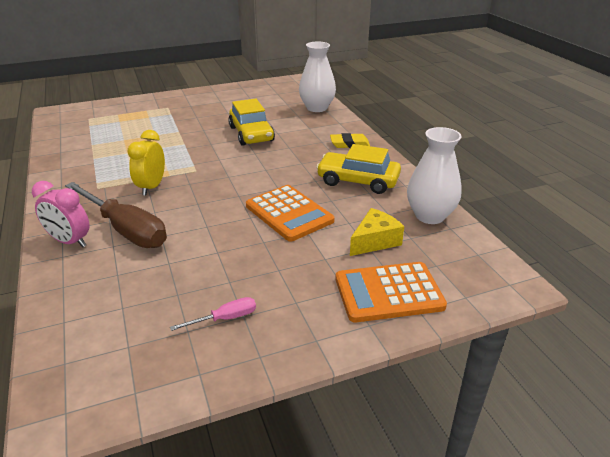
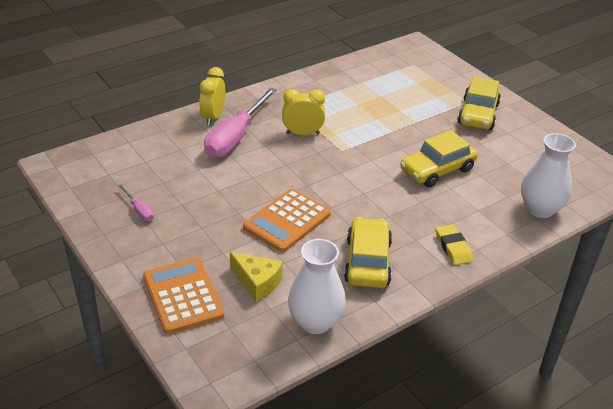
camera: 75 degrees right, 5 degrees up
pink clock [32,181,89,247] -> yellow clock [199,67,225,125]
brown screwdriver [65,182,167,248] -> pink screwdriver [204,88,277,158]
none -> yellow car [457,76,501,130]

